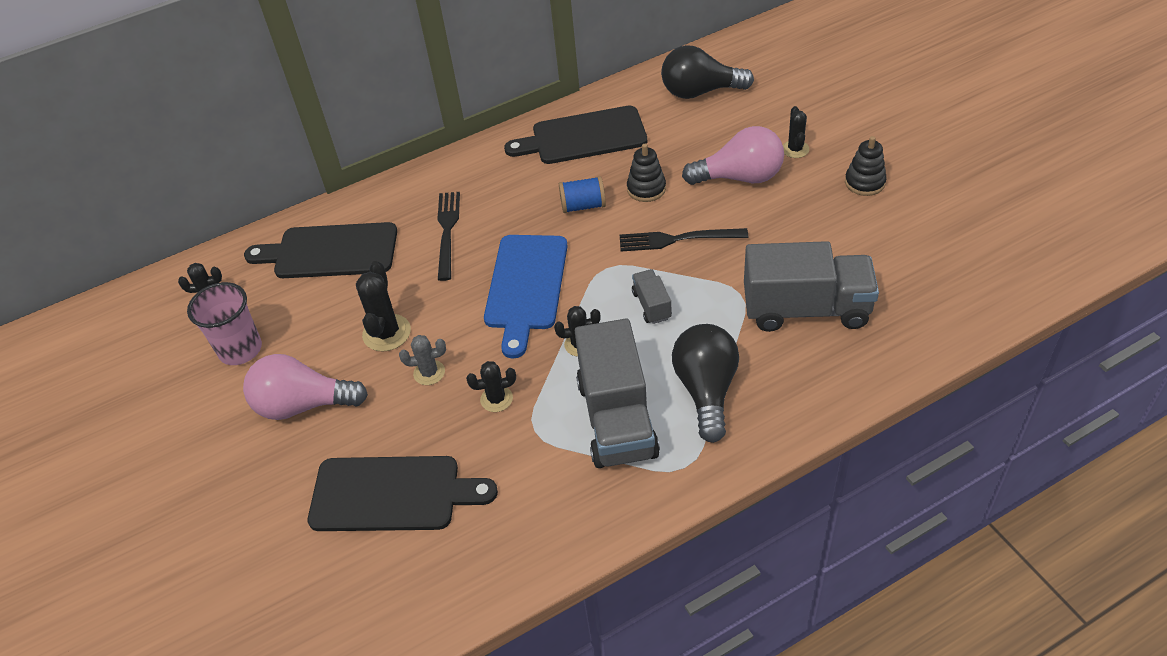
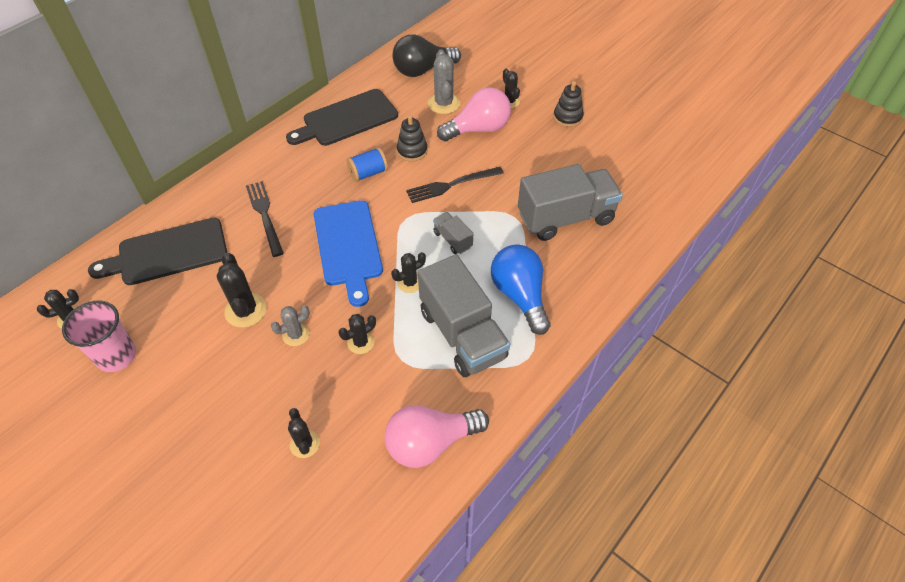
camera: 25 degrees left, 5 degrees up
pink light bulb [243,354,368,420] -> pink light bulb moved to [385,405,489,468]
black cutting board [308,456,498,531] -> black cactus [288,408,320,458]
black light bulb [672,324,739,443] -> blue light bulb [491,244,551,335]
none -> grey cactus [428,49,460,114]

